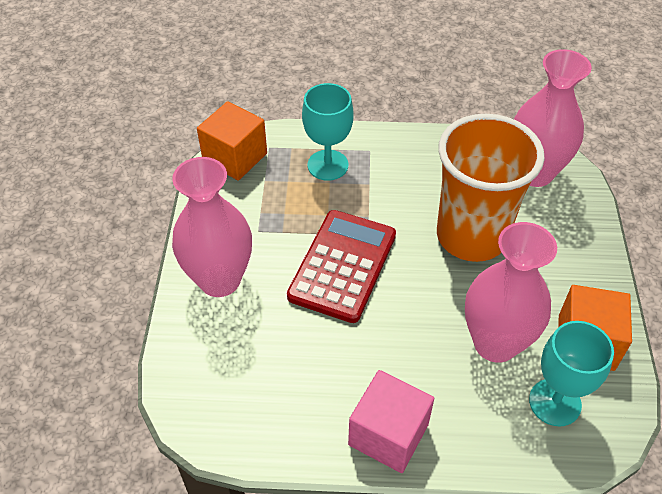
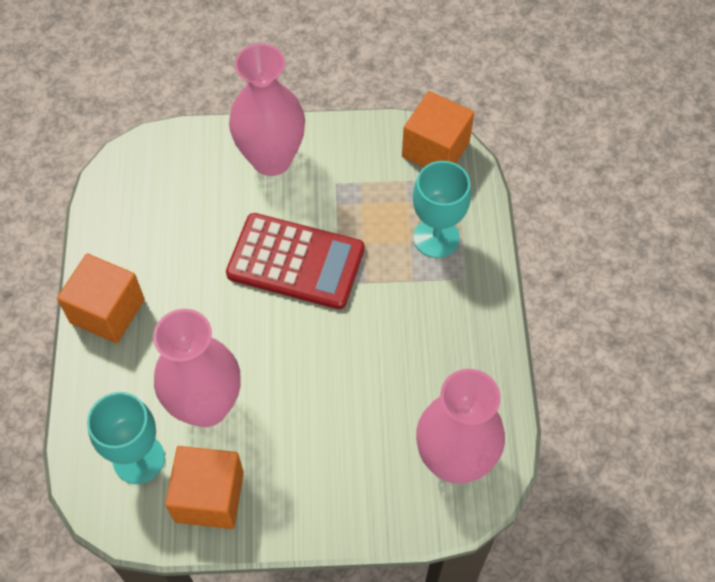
camera: 85 degrees right, 10 degrees up
pink cube [348,370,434,473] -> orange cube [57,253,145,344]
orange cup [437,114,545,262] -> none

